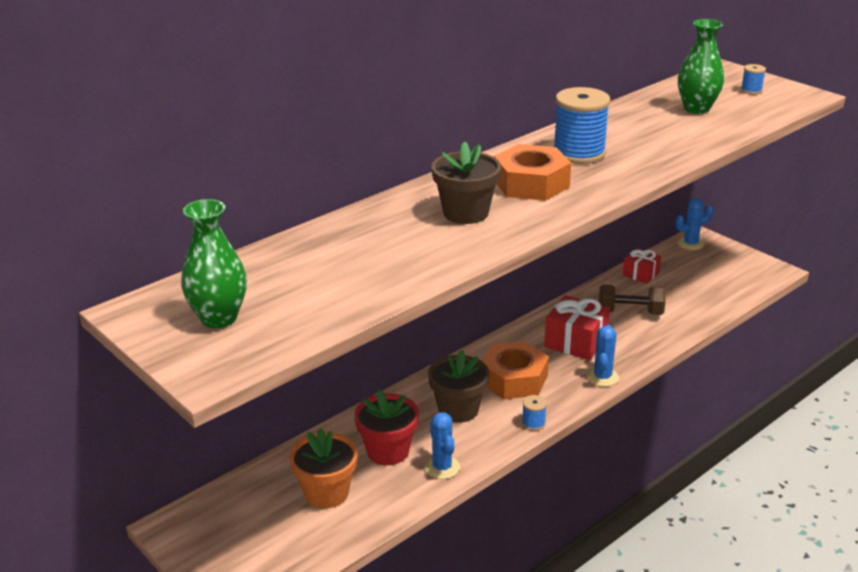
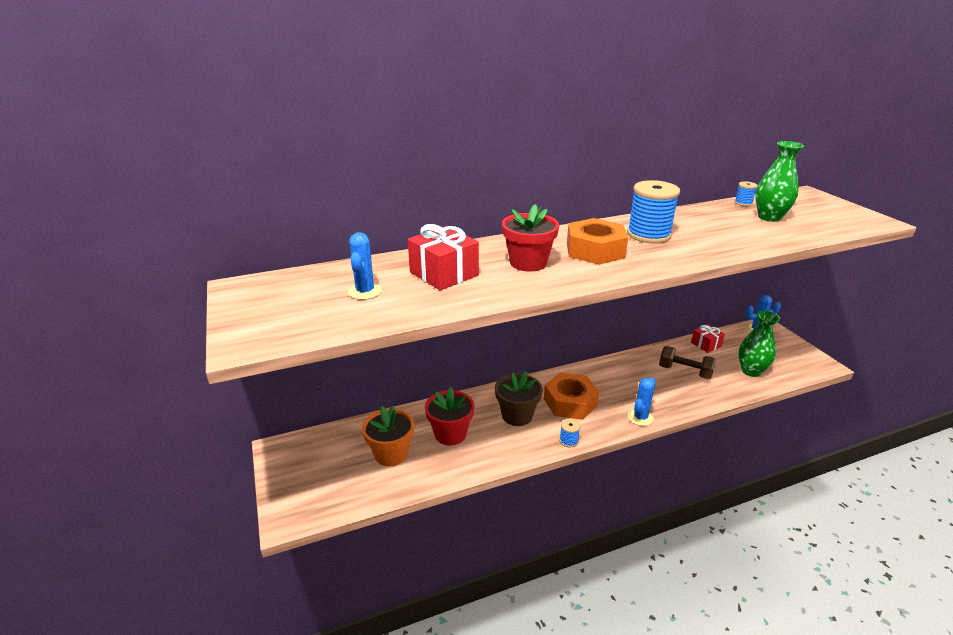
camera: 20 degrees right, 0 degrees up
green vase [181,199,247,328] -> green vase moved to [738,311,780,377]
blue cactus [424,412,460,479] -> blue cactus moved to [348,232,382,300]
brown flower pot [431,141,501,224] -> red flower pot [502,204,559,272]
red gift [544,295,610,360] -> red gift moved to [408,224,479,291]
blue spool [741,64,766,94] -> blue spool moved to [734,181,758,206]

